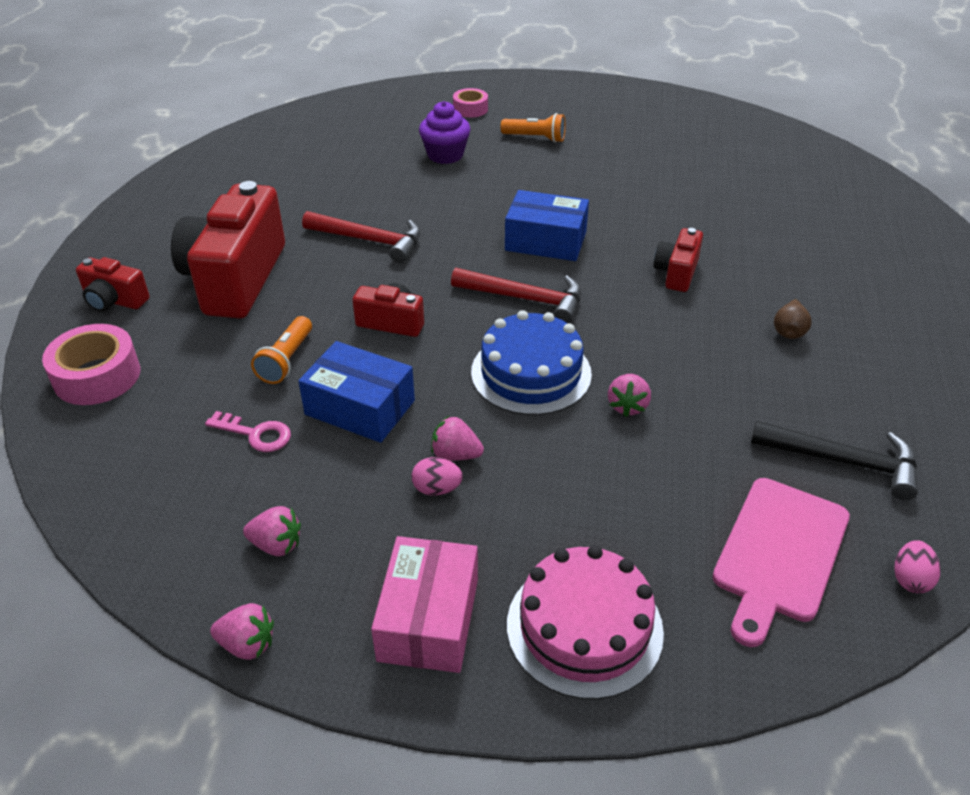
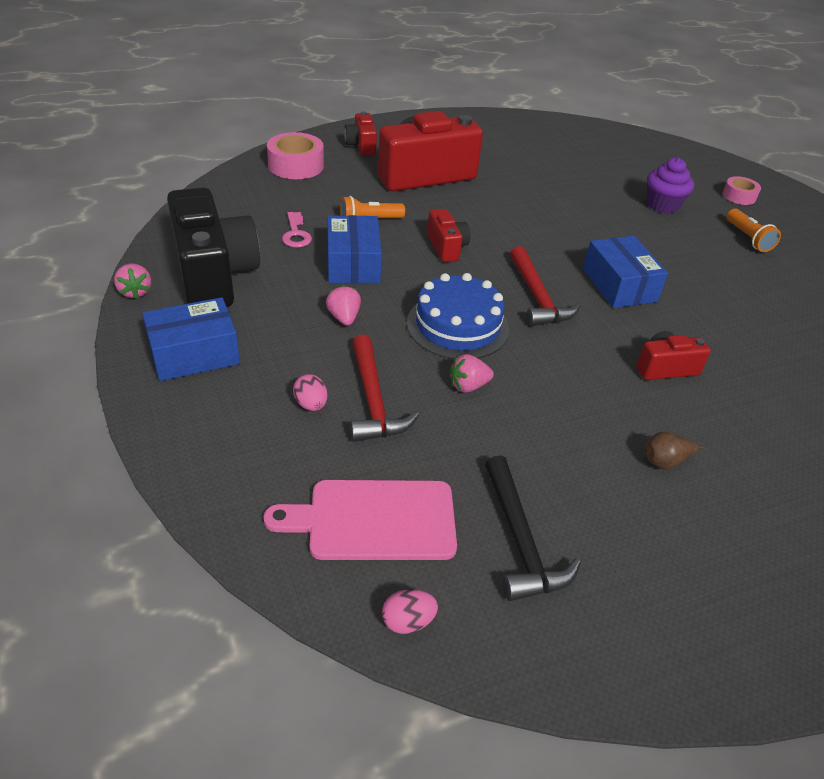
camera: 55 degrees right, 0 degrees up
pink strawberry [243,506,301,556] -> black camera [167,187,260,307]
red hammer [302,211,421,263] -> red hammer moved to [350,335,419,442]
pink box [371,536,478,673] -> blue box [142,297,240,381]
pink egg [412,457,463,496] -> pink egg moved to [293,374,327,411]
pink cake [507,545,664,699] -> none

